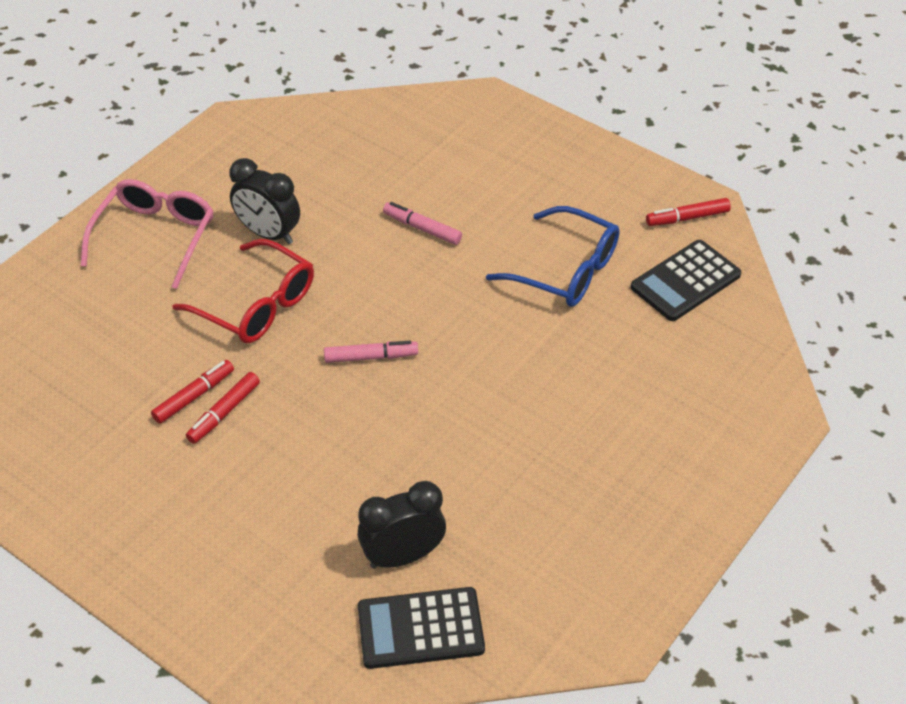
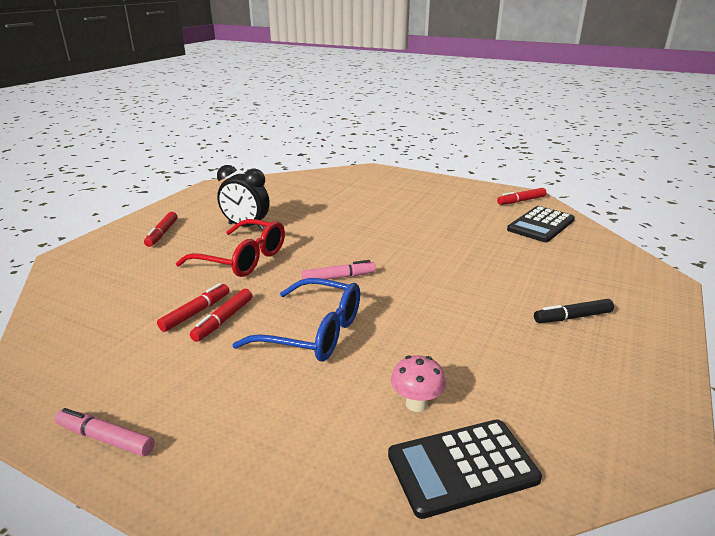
camera: 10 degrees left, 20 degrees down
pink glasses [81,179,214,289] -> red marker [144,212,177,247]
black clock [357,481,446,569] -> pink mushroom [391,355,446,412]
pink marker [383,202,462,245] -> pink marker moved to [55,408,155,456]
blue glasses [486,206,619,307] -> blue glasses moved to [232,278,360,361]
none -> black marker [534,299,614,323]

